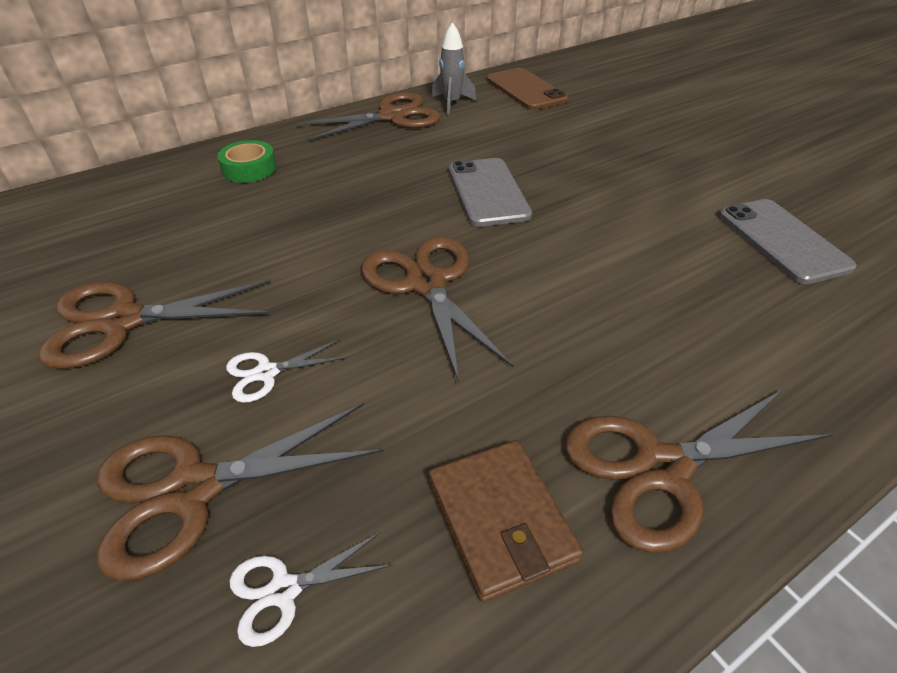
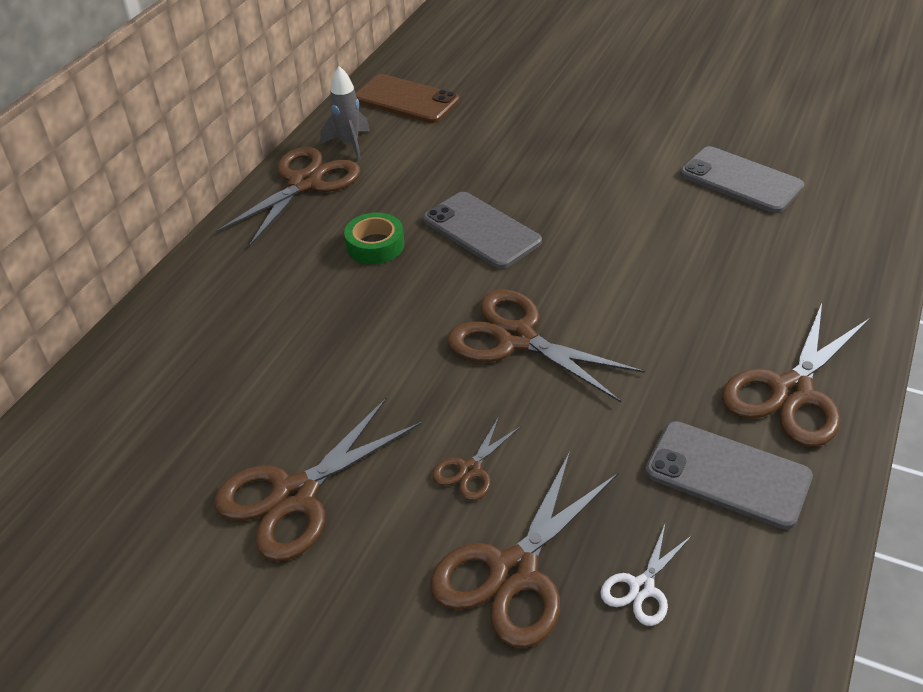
camera: 30 degrees left, 0 degrees up
green tape [217,140,277,183] -> green tape moved to [344,213,404,264]
white scissors [226,339,348,403] -> brown scissors [432,417,521,501]
brown wallet [429,440,583,602] -> grey phone [645,421,813,530]

